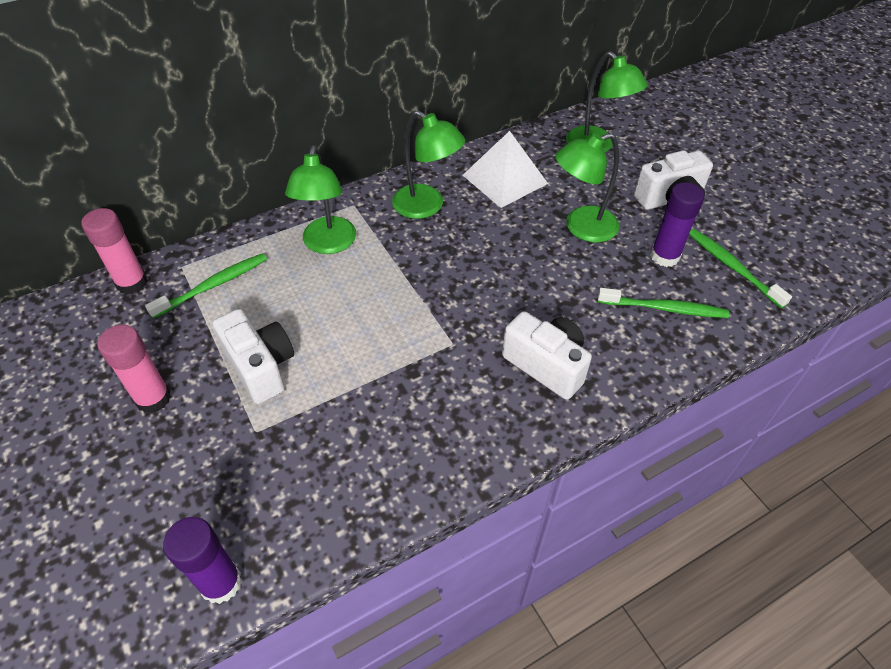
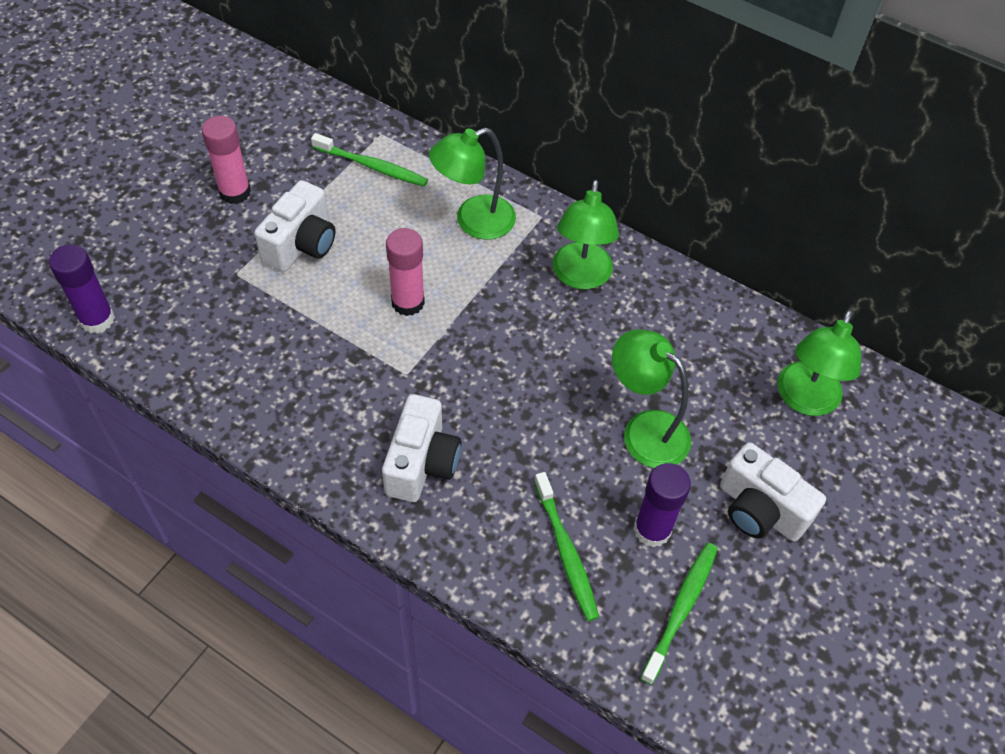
camera: 60 degrees right, 5 degrees up
pink glue stick [81,208,148,294] -> pink glue stick moved to [386,228,425,316]
white pyramid [463,131,548,208] -> none

